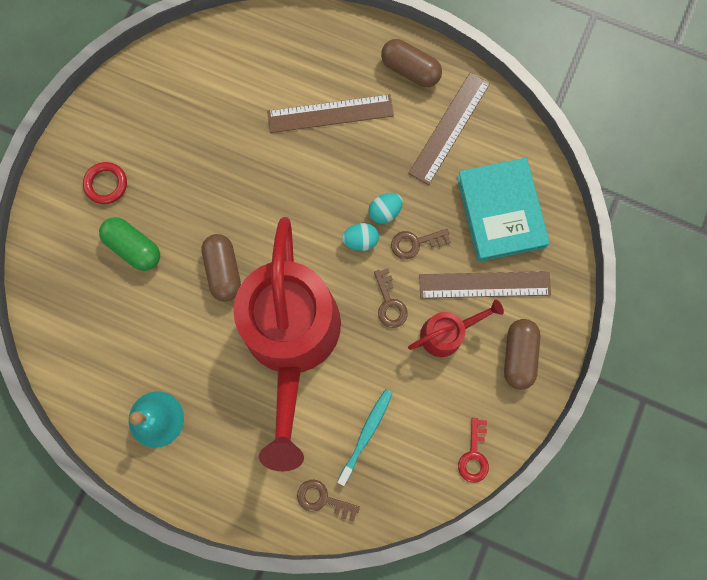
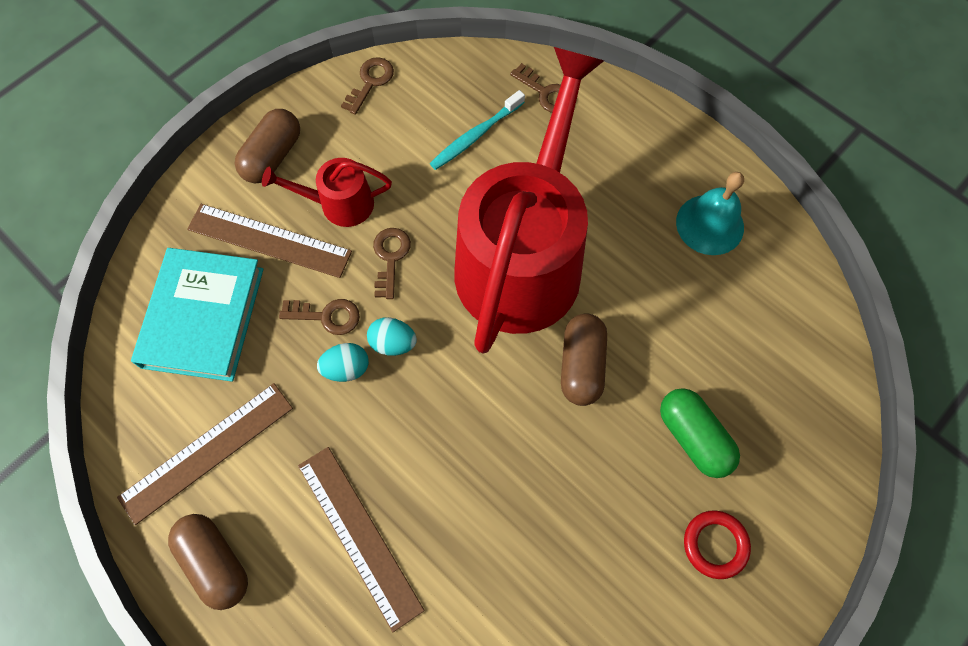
camera: 160 degrees left, 10 degrees down
brown ruler [267,94,394,133] -> brown ruler turned 45 degrees clockwise [298,447,425,632]
red key [458,418,489,483] -> brown key [341,57,394,115]

